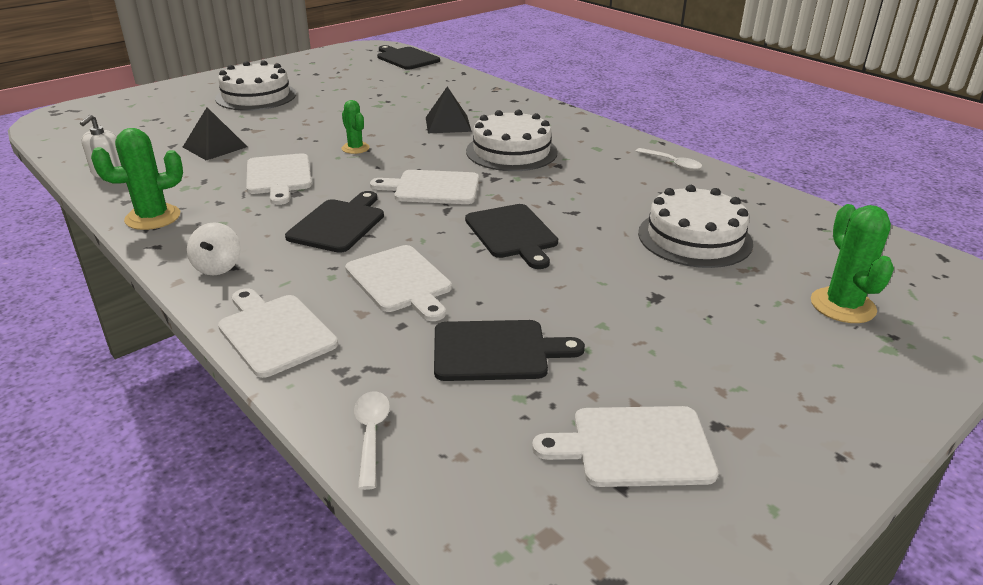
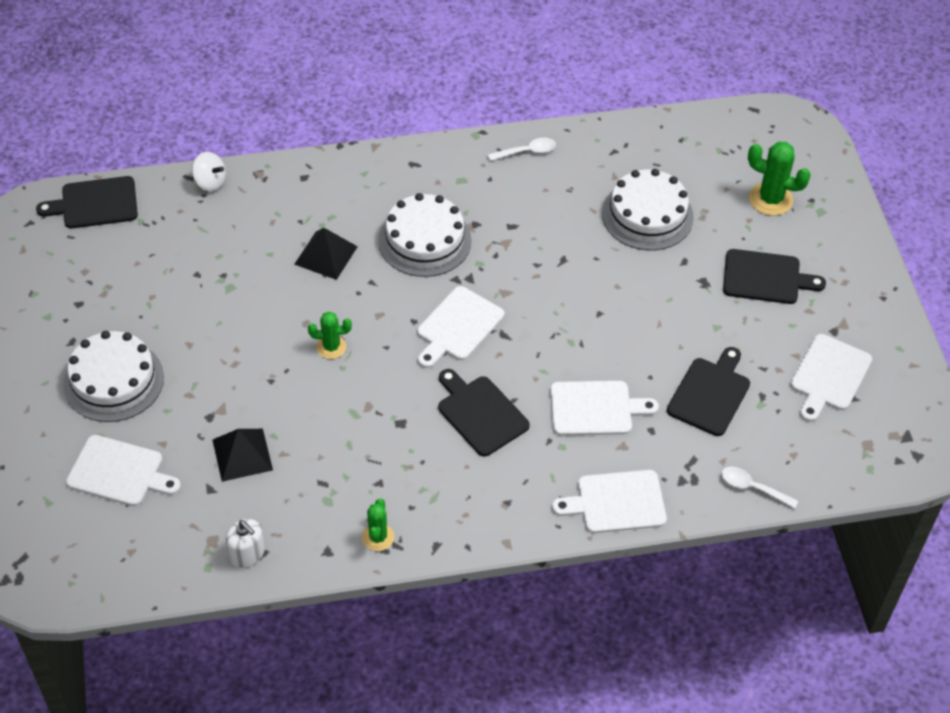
camera: 60 degrees left, 20 degrees up
green cactus [91,128,183,230] -> green cactus [362,499,394,551], size x0.63
white spinning top [187,222,241,275] -> white spinning top moved to [192,152,226,192]
white cutting board [246,153,312,205] -> white cutting board moved to [66,435,181,506]
black cutting board [465,204,558,269] -> black cutting board moved to [723,249,826,304]

